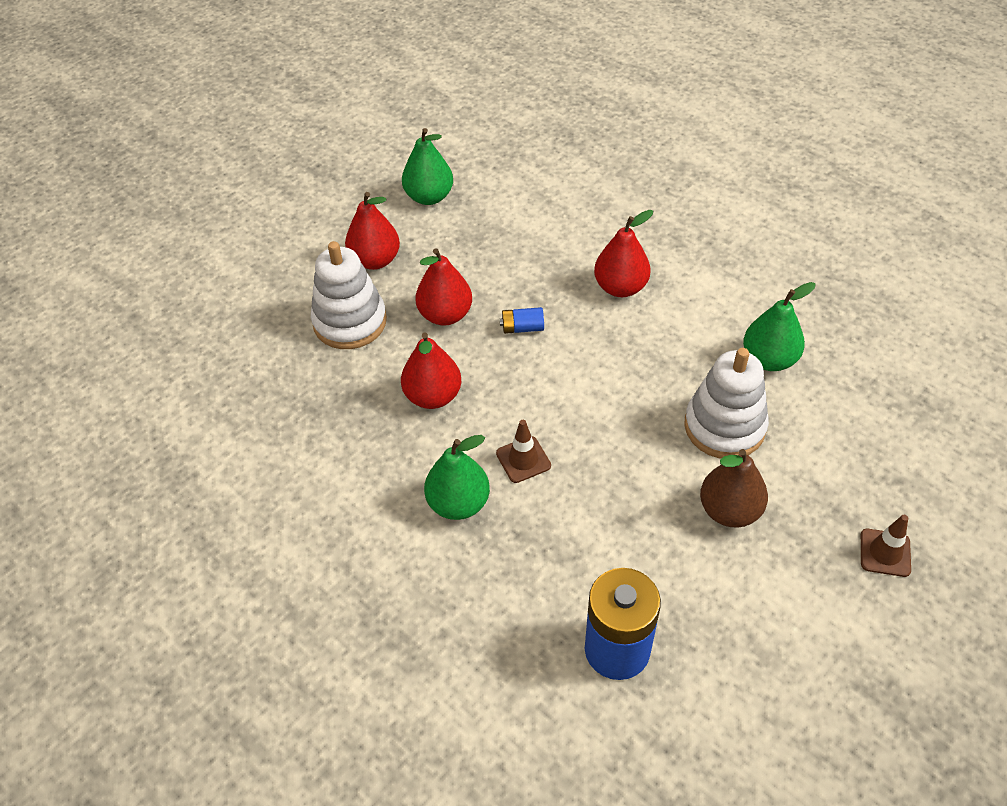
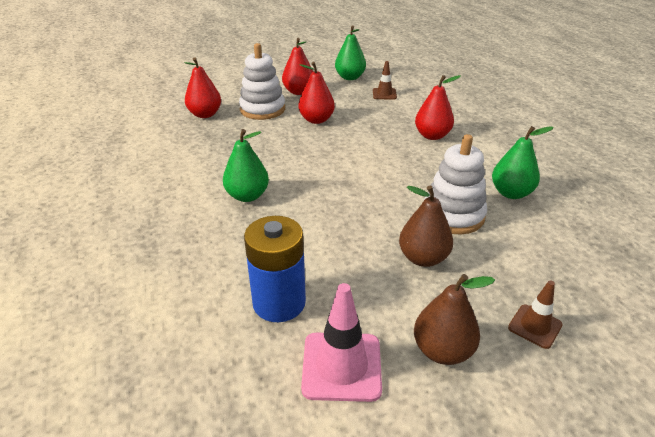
camera: 25 degrees right, 15 degrees down
red pear [401,332,461,409] -> red pear moved to [184,58,221,118]
brown traffic cone [496,420,551,483] -> brown traffic cone moved to [373,61,397,100]
blue battery [500,307,544,334] -> none
none -> pink traffic cone [301,283,382,402]
none -> brown pear [414,274,495,365]

